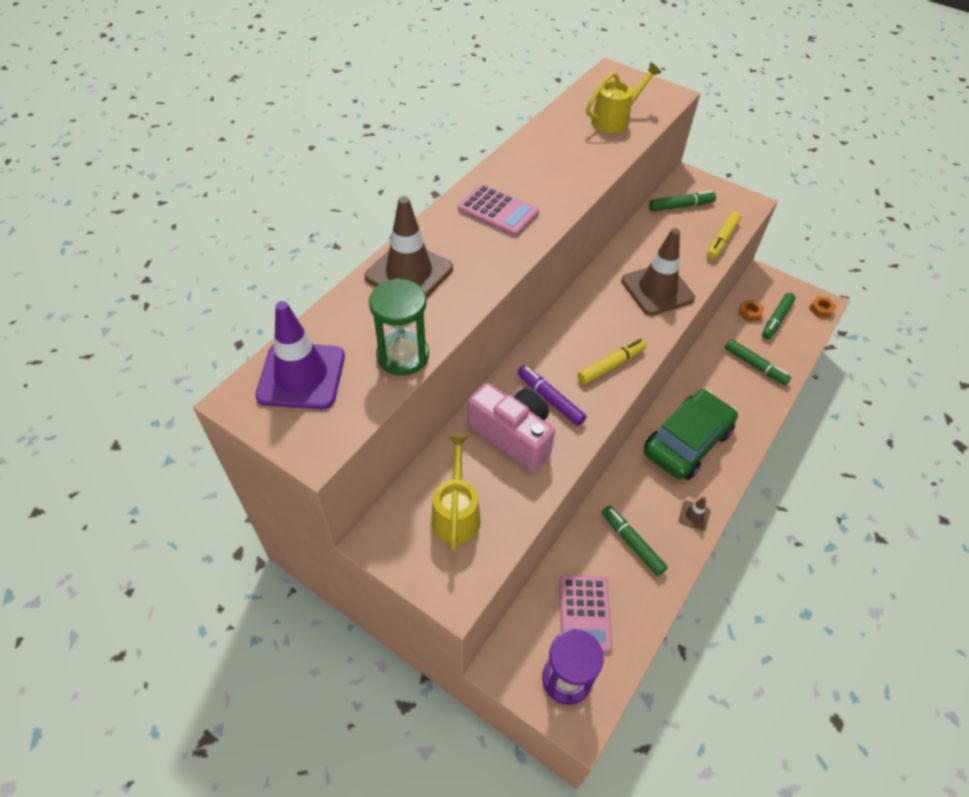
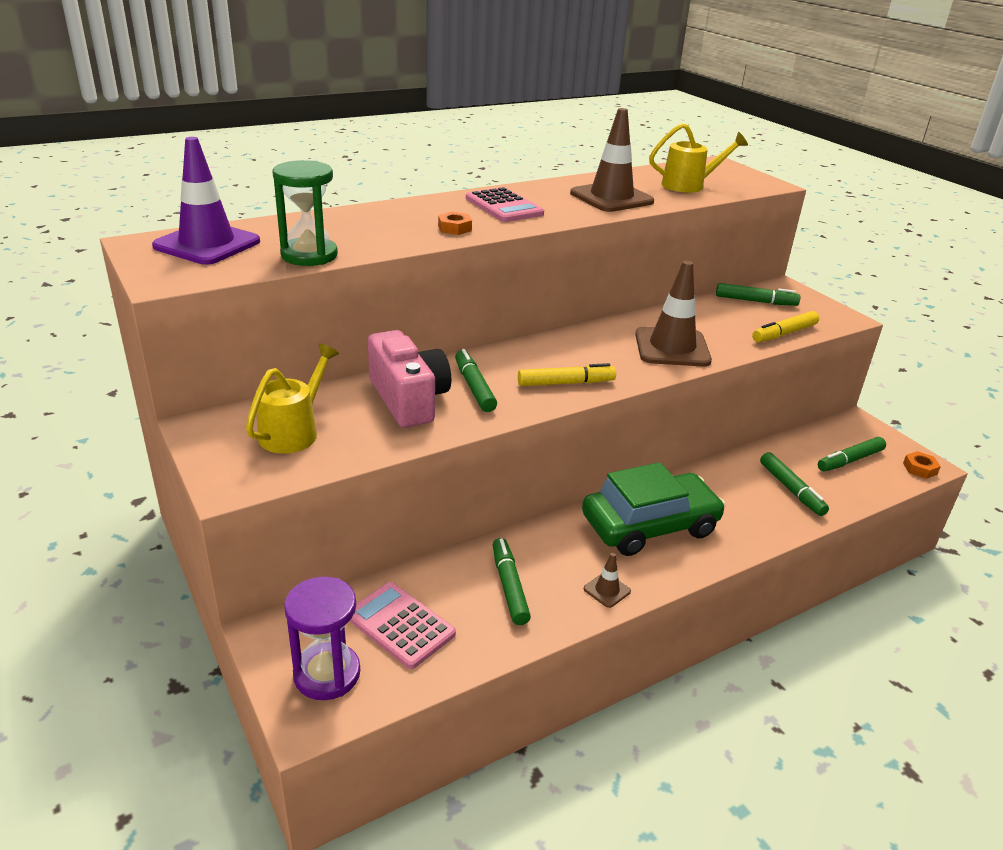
camera: 25 degrees right, 20 degrees down
brown traffic cone [365,196,453,298] -> brown traffic cone moved to [570,108,654,212]
purple marker [517,365,587,426] -> green marker [455,349,497,412]
pink calculator [560,575,612,652] -> pink calculator turned 105 degrees clockwise [349,582,456,669]
orange nut [738,300,764,322] -> orange nut moved to [438,212,472,235]

